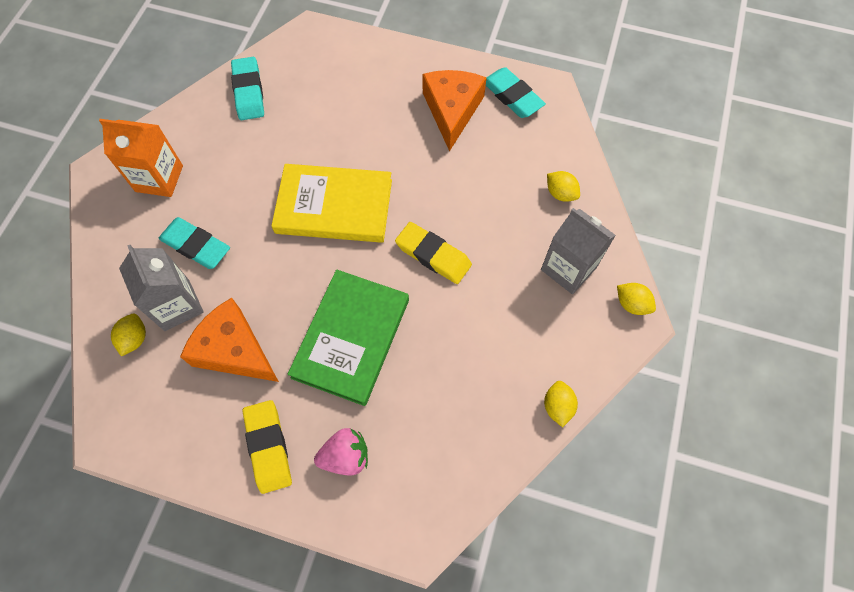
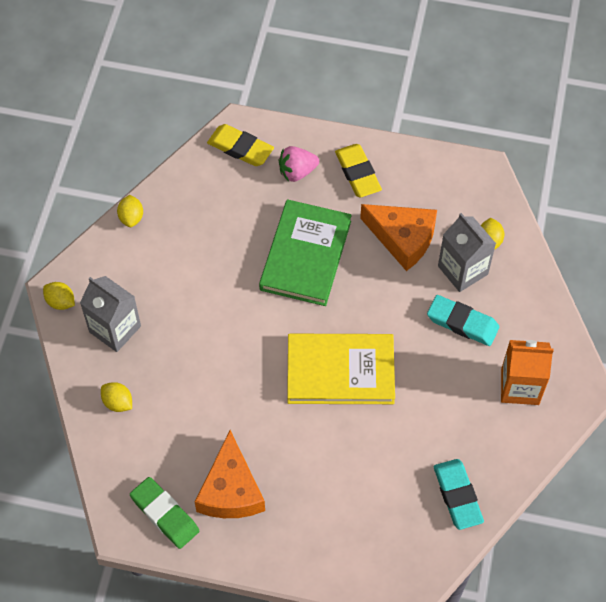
camera: 175 degrees right, 5 degrees down
yellow eraser [395,222,472,284] -> yellow eraser moved to [207,124,274,166]
turquoise eraser [486,67,546,118] -> green eraser [130,477,199,549]

